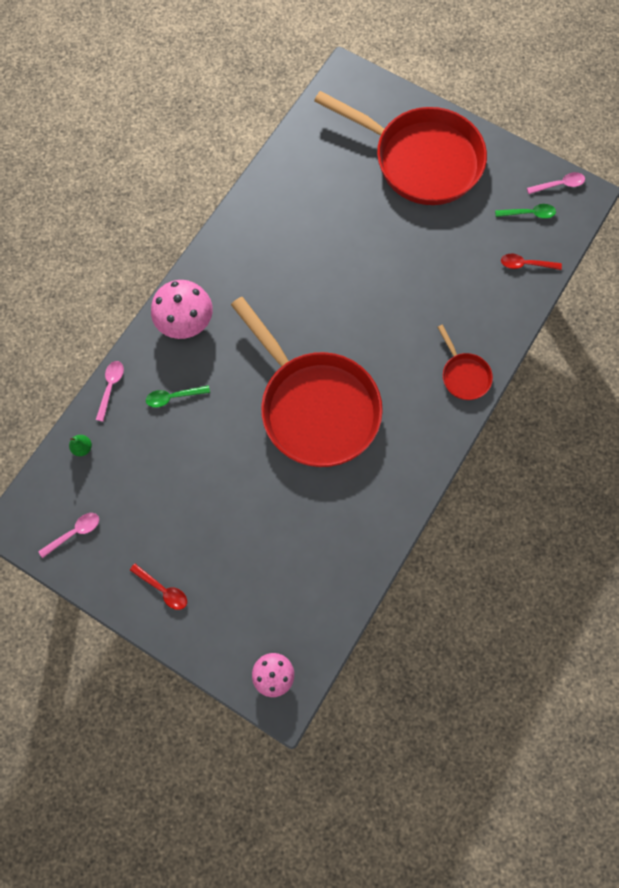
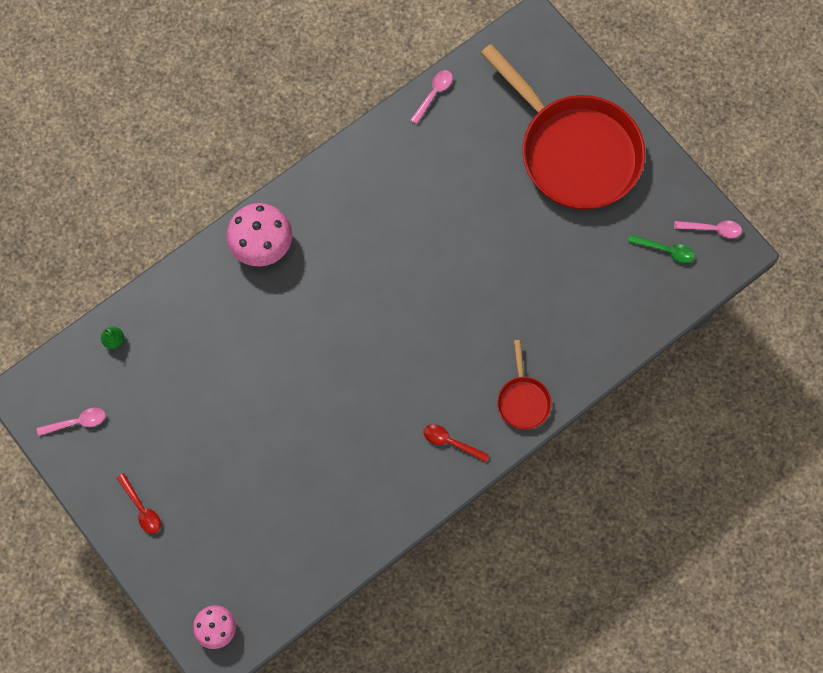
camera: 20 degrees right, 0 degrees up
pink spoon [96,361,124,422] -> pink spoon moved to [410,70,453,124]
green spoon [146,385,210,408] -> none
red pan [231,297,383,467] -> none
red spoon [501,254,562,270] -> red spoon moved to [423,424,489,462]

